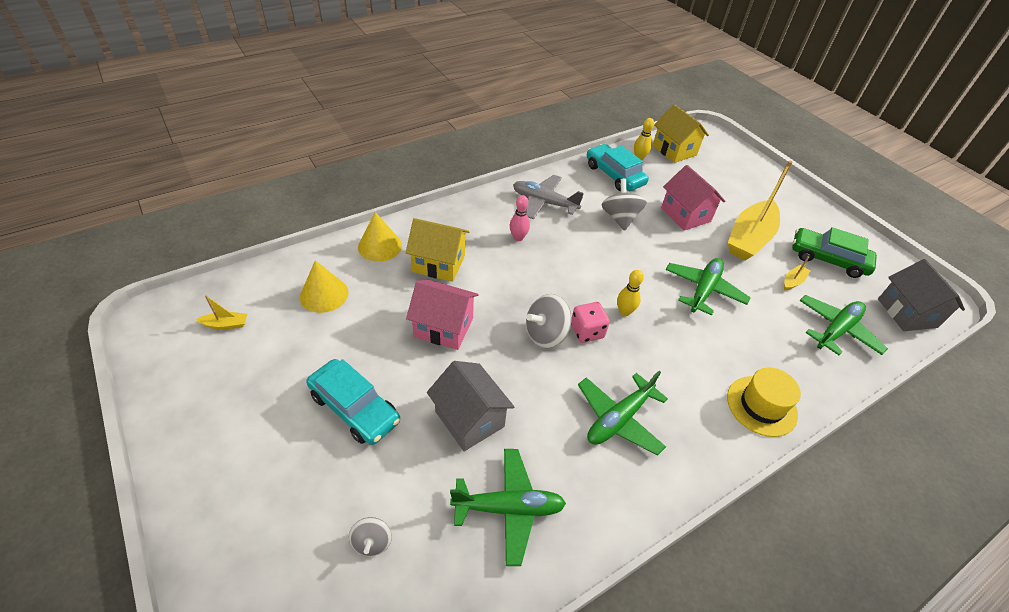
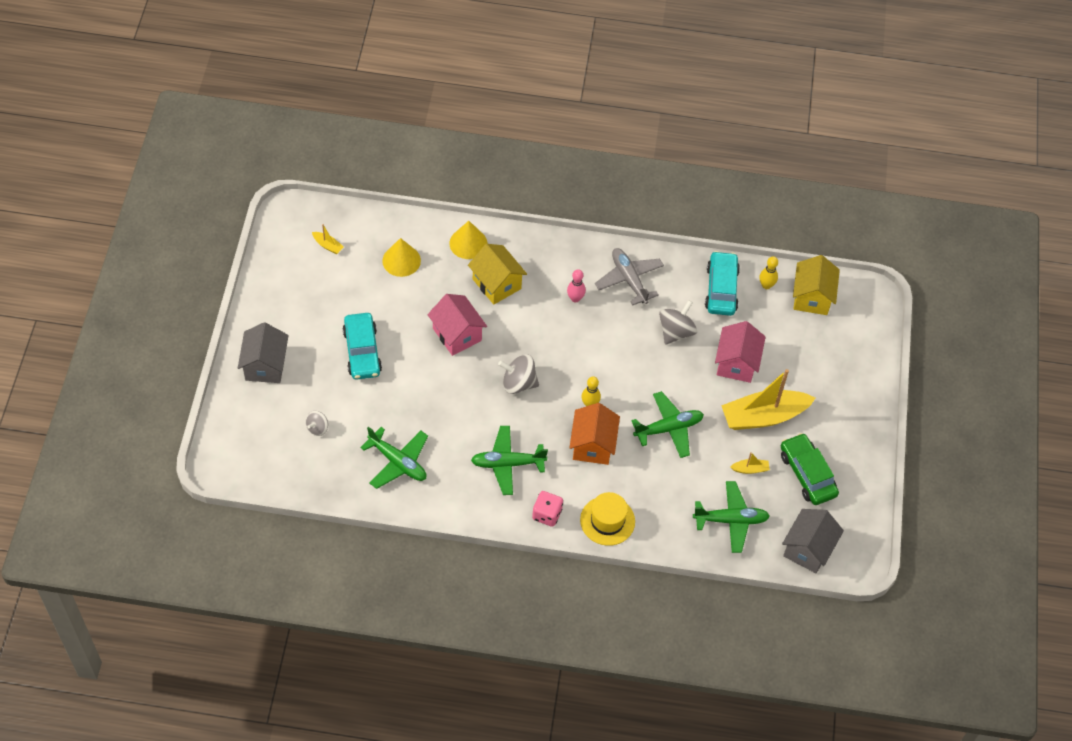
camera: 40 degrees right, 10 degrees up
grey house [427,361,514,451] -> grey house moved to [238,323,289,383]
pink dice [571,302,610,343] -> pink dice moved to [532,491,563,527]
none -> orange house [569,403,620,465]

